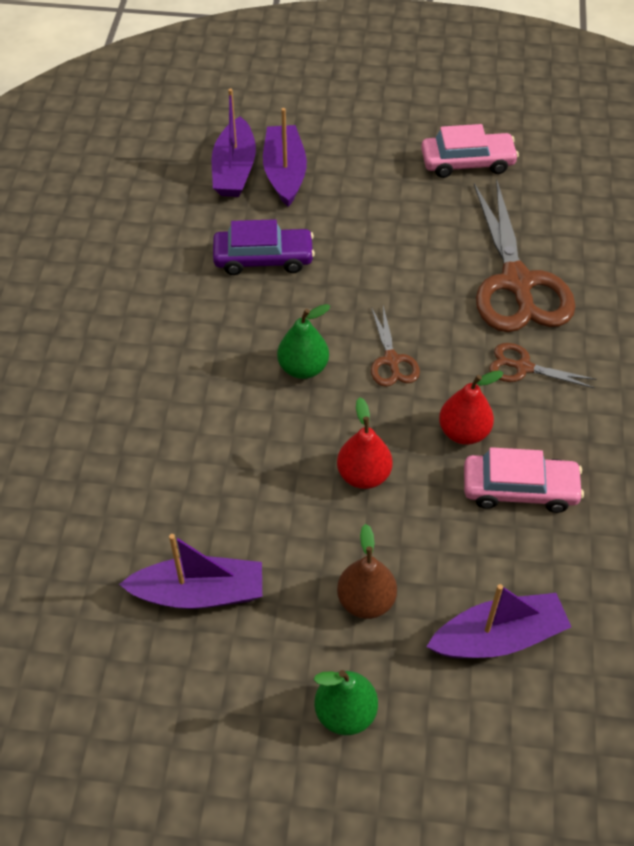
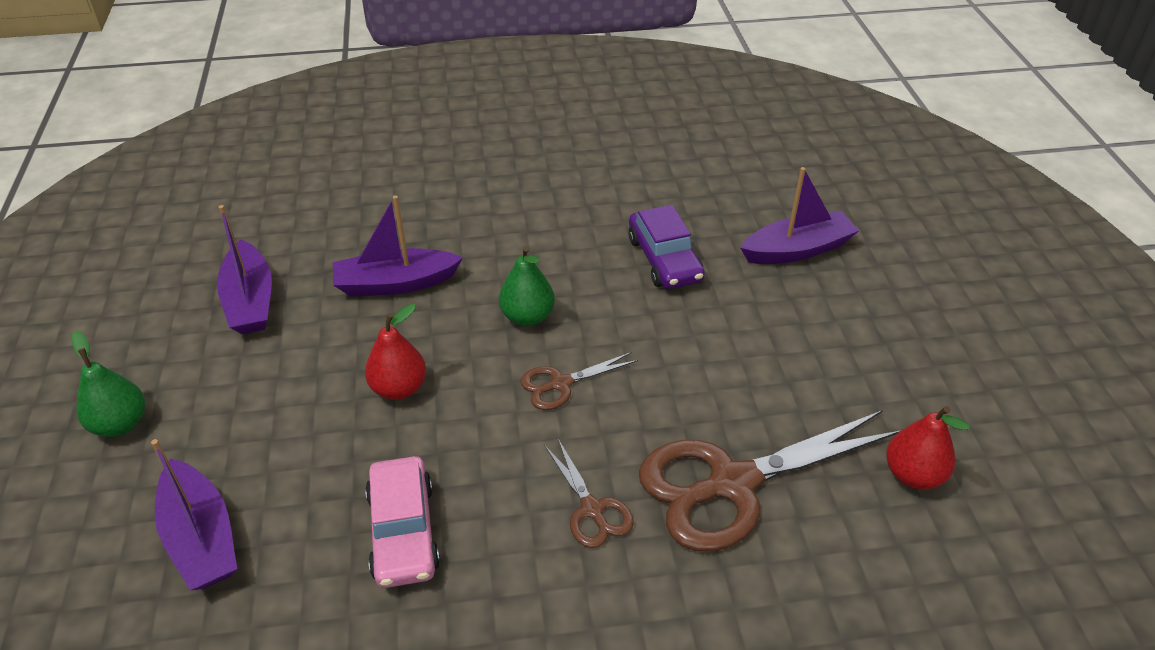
camera: 75 degrees right, 10 degrees down
purple boat [212,88,256,197] -> purple boat moved to [333,195,463,296]
brown pear [337,524,397,619] -> none
pink car [421,124,519,178] -> none
red pear [439,370,503,445] -> red pear moved to [886,406,970,490]
brown scissors [489,343,596,388] -> brown scissors turned 150 degrees clockwise [545,439,634,548]

